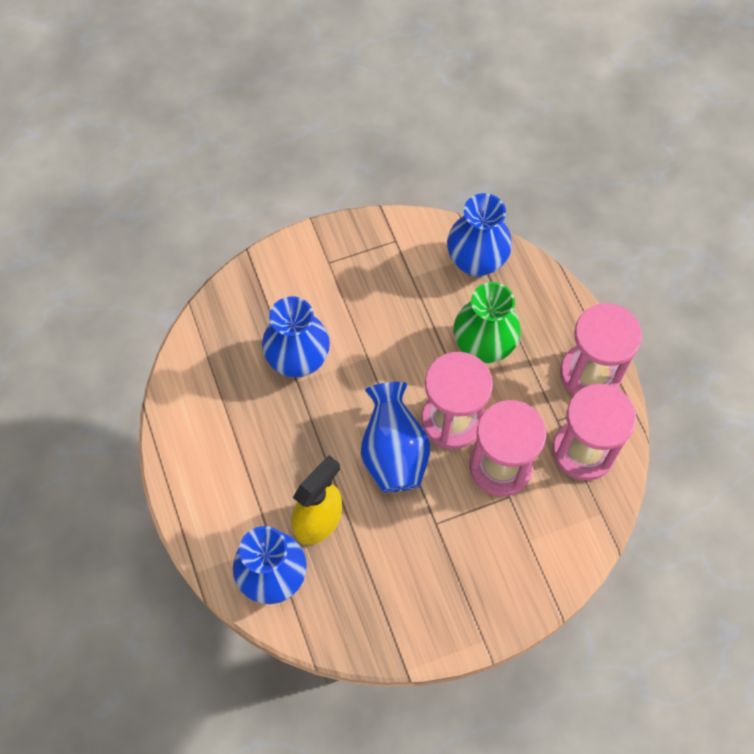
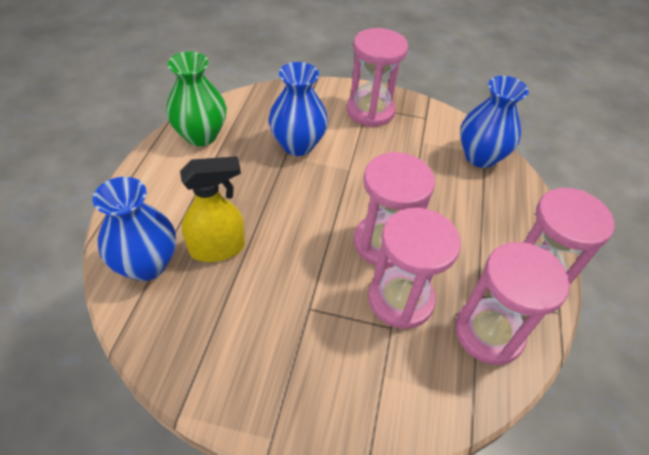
camera: 30 degrees right, 15 degrees down
blue vase [361,382,430,492] -> none
green vase [453,282,521,363] -> green vase moved to [166,52,227,146]
none -> pink hourglass [347,28,408,127]

